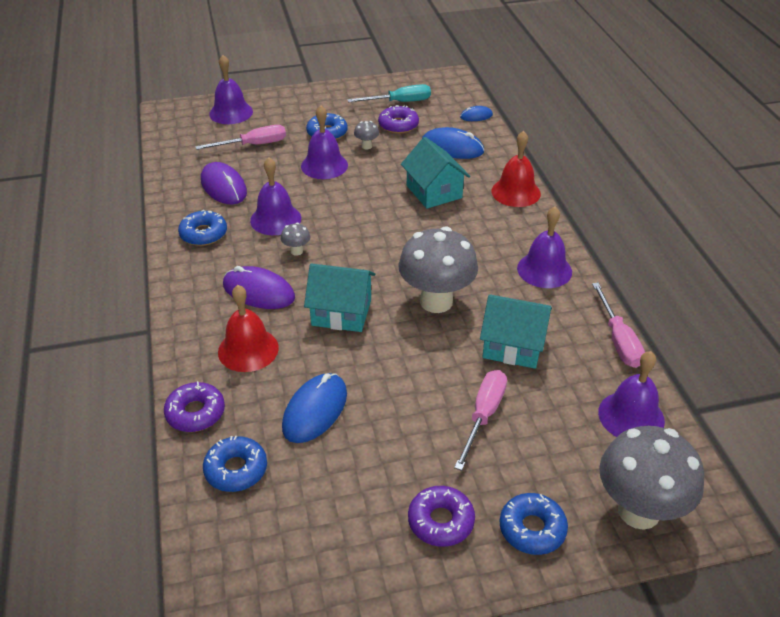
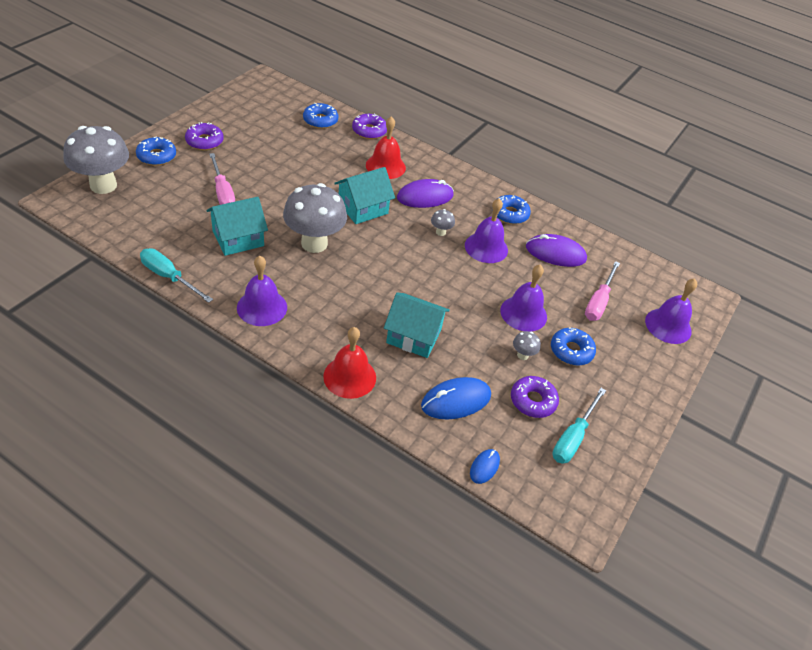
camera: 130 degrees right, 5 degrees up
blue mouse [282,373,347,443] -> none
pink screwdriver [592,283,645,368] -> turquoise screwdriver [140,248,213,303]
purple bell [598,351,665,437] -> none

